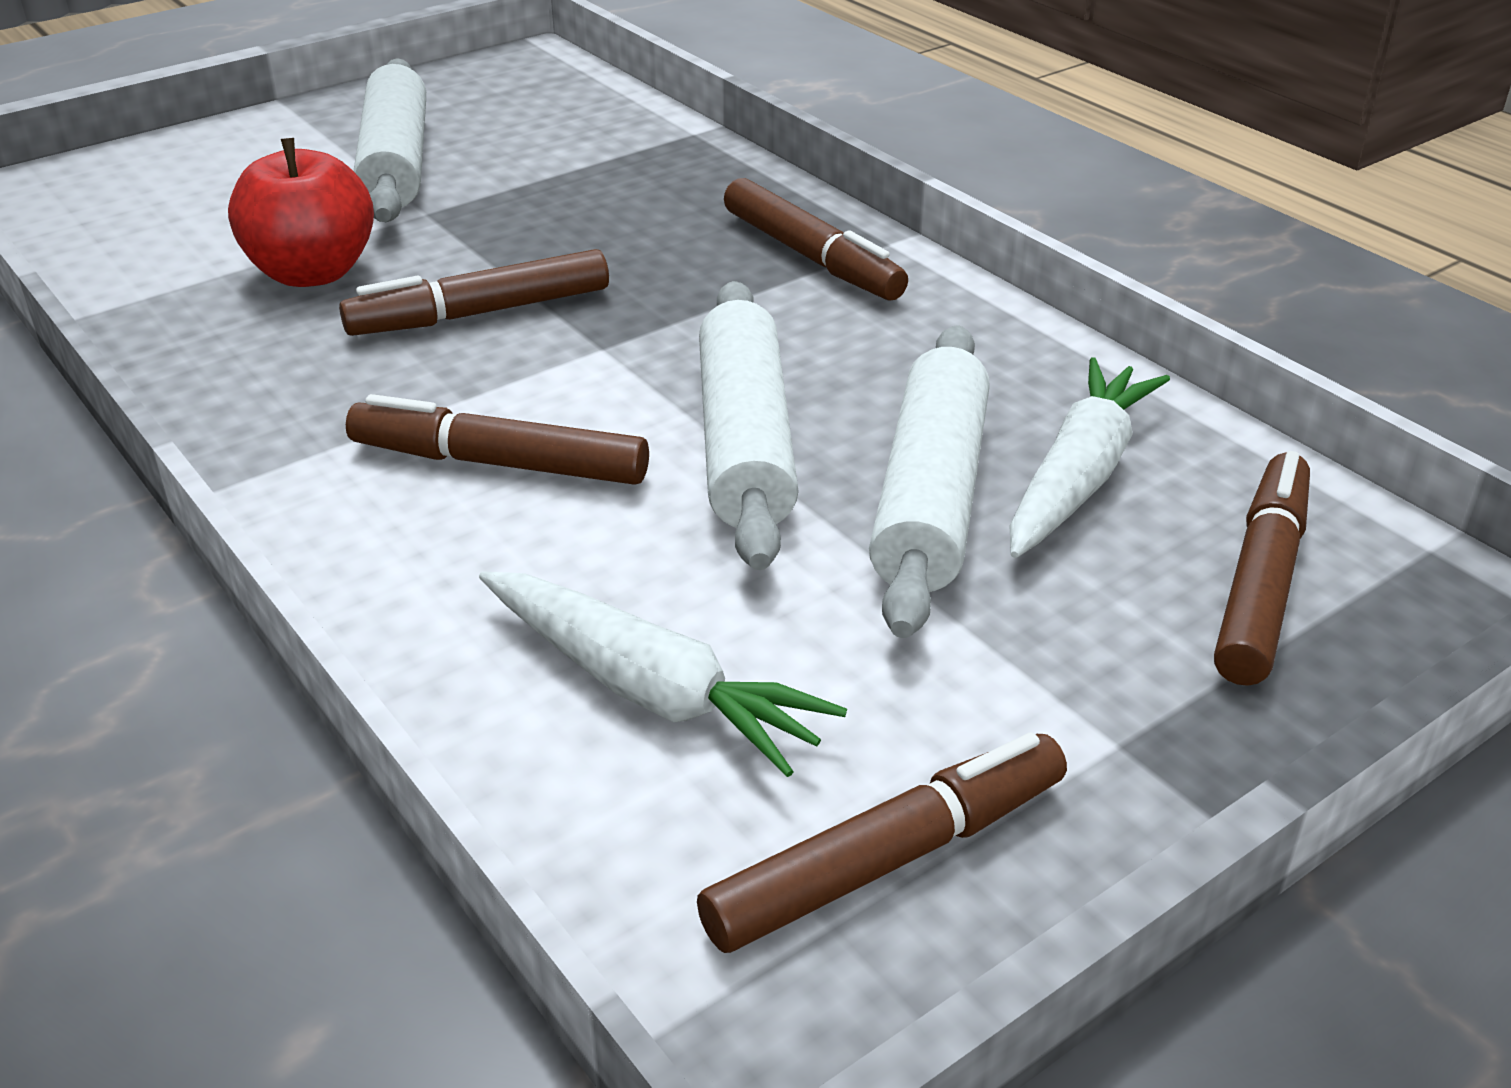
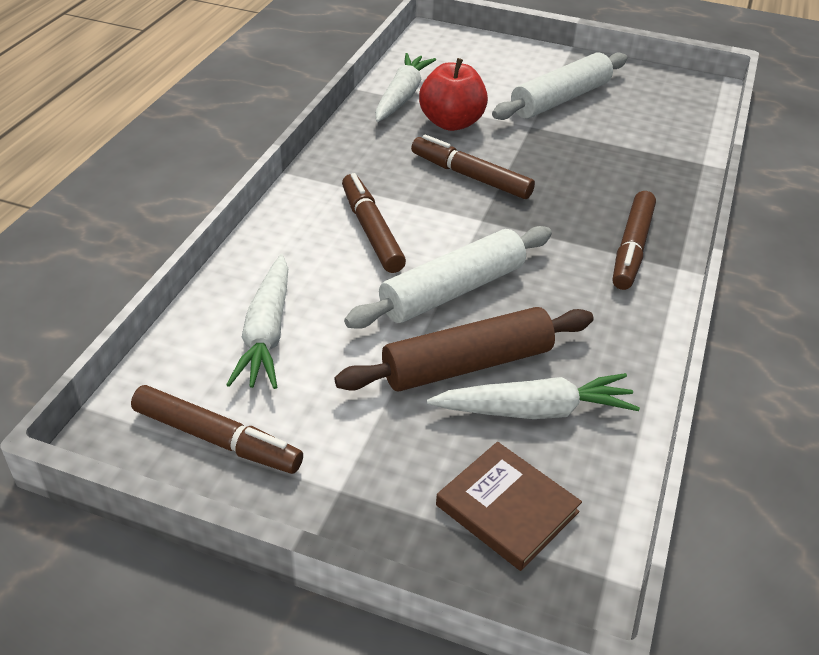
camera: 55 degrees right, 5 degrees up
white rolling pin [869,325,990,638] -> brown rolling pin [334,307,594,392]
brown marker [1214,451,1310,686] -> brown book [436,442,582,571]
none -> white carrot [375,53,436,122]

